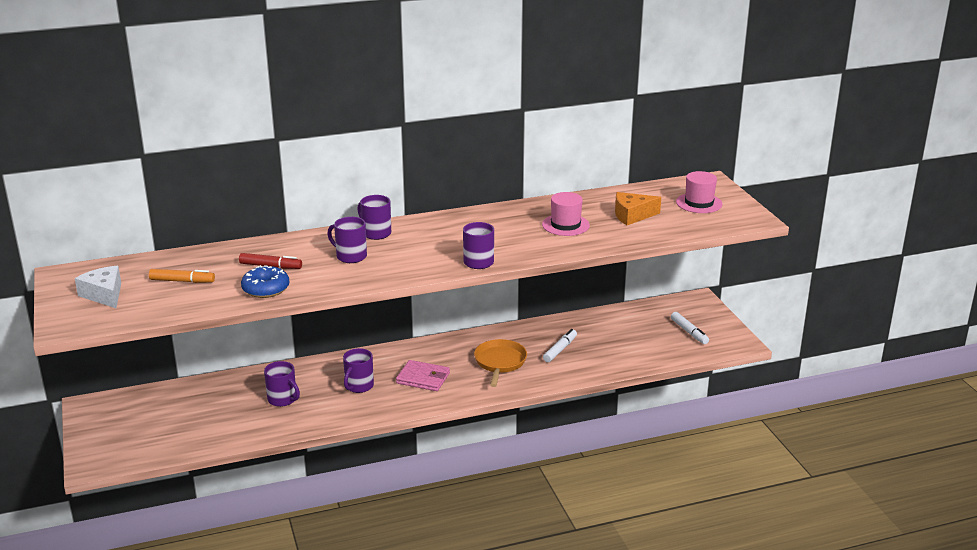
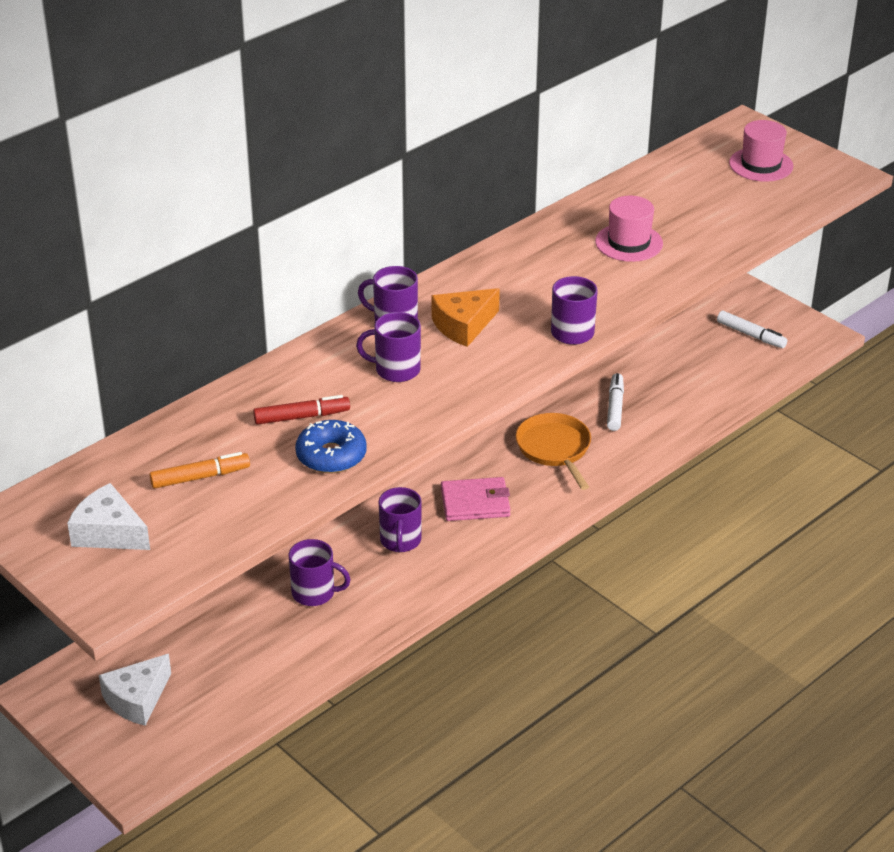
camera: 25 degrees left, 10 degrees up
orange cheese [615,192,661,225] -> orange cheese moved to [432,288,500,347]
none -> white cheese [99,654,171,726]

